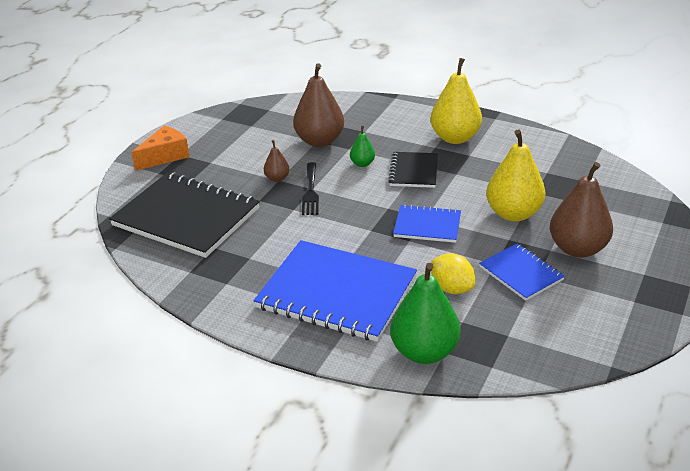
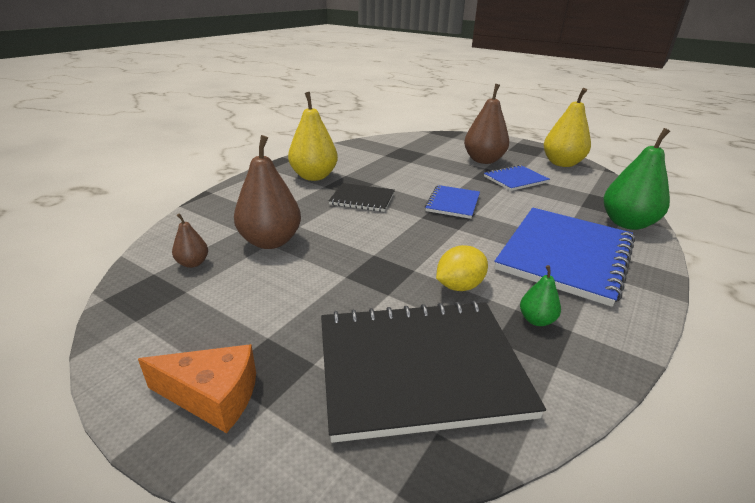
camera: 85 degrees left, 5 degrees down
black notebook [109,172,260,258] -> black notebook turned 45 degrees clockwise [321,300,546,443]
orange cheese [131,125,189,171] -> orange cheese turned 135 degrees clockwise [138,344,256,433]
brown pear [264,140,289,182] -> brown pear moved to [172,213,208,268]
black fork [302,162,319,215] -> none
green pear [350,126,375,167] -> green pear moved to [520,265,561,326]
yellow lemon [431,253,475,294] -> yellow lemon moved to [436,245,488,291]
yellow pear [486,129,546,222] -> yellow pear moved to [544,88,591,167]

